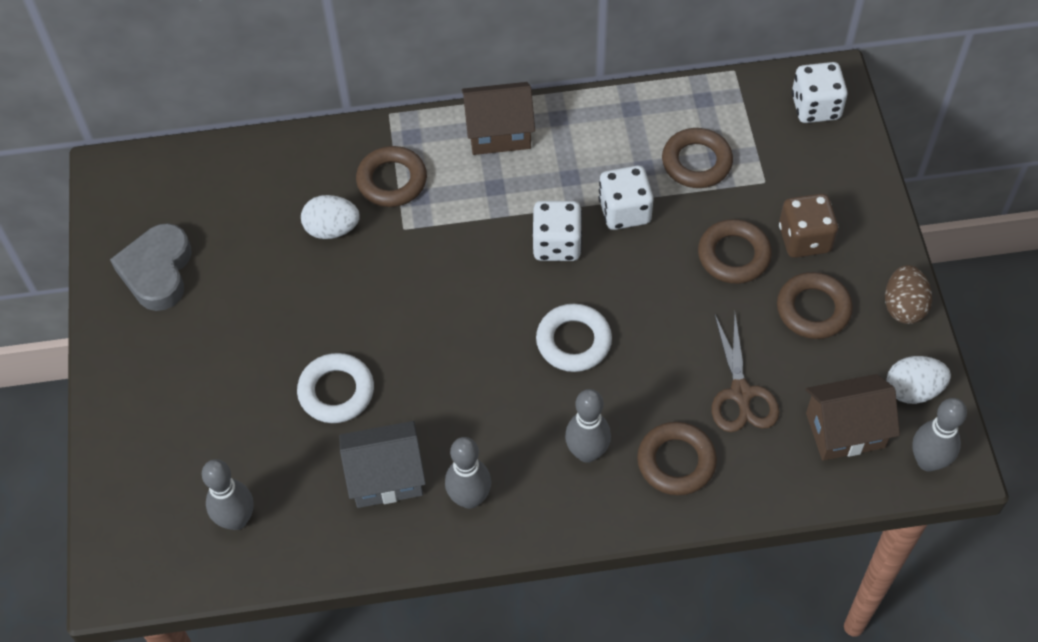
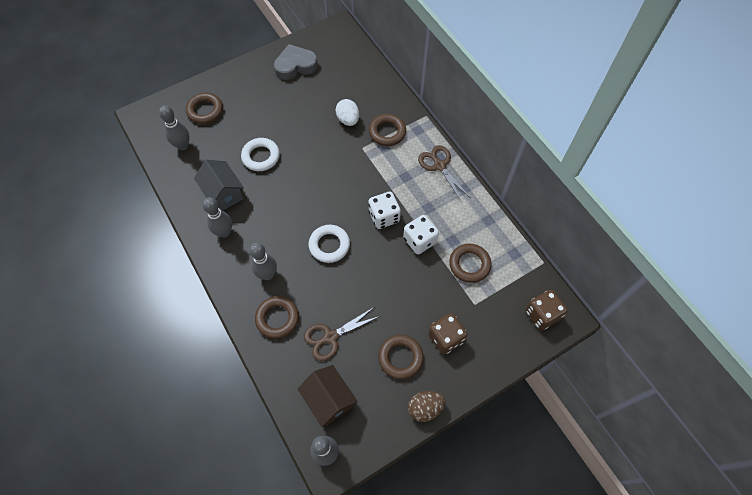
camera: 65 degrees right, 5 degrees up
brown house [462,82,535,155] -> brown scissors [418,145,470,202]
brown ring [698,219,772,284] -> brown ring moved to [186,93,223,124]
white dice [792,62,848,123] -> brown dice [525,290,568,330]
white egg [886,356,951,404] -> none

